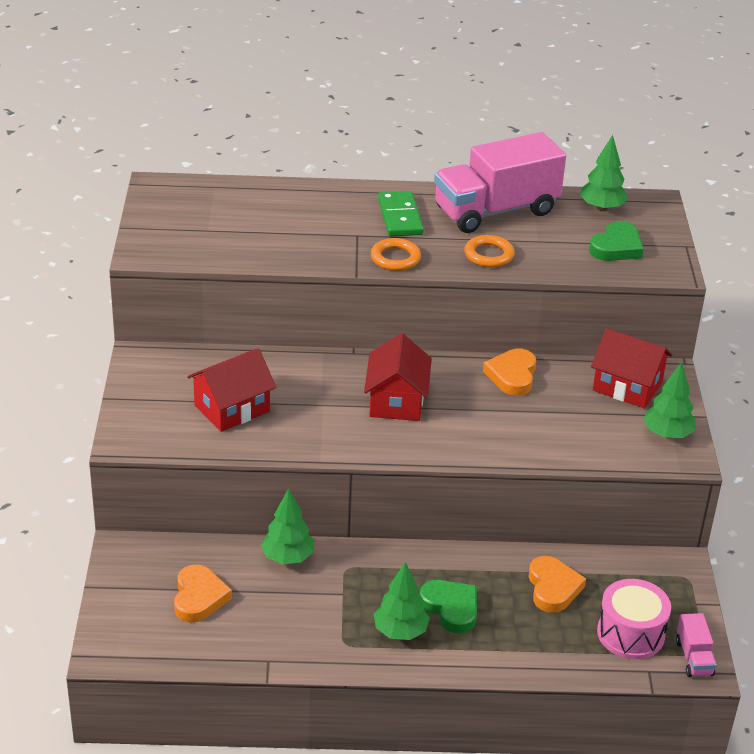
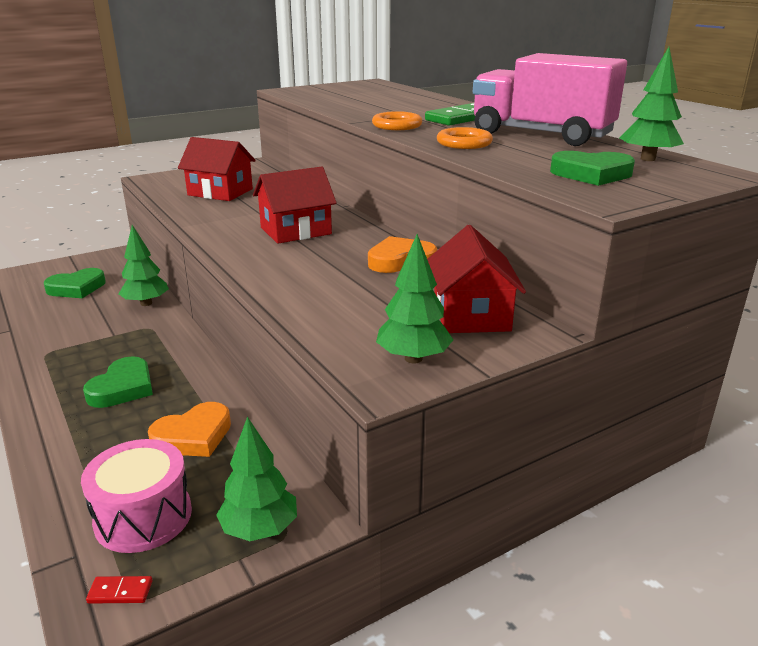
camera: 60 degrees right, 10 degrees down
orange heart [174,564,232,623] -> green heart [44,268,106,298]
green tree [374,562,430,640] -> green tree moved to [216,417,297,541]
pink truck [676,613,717,677] -> red domino [86,576,153,604]

